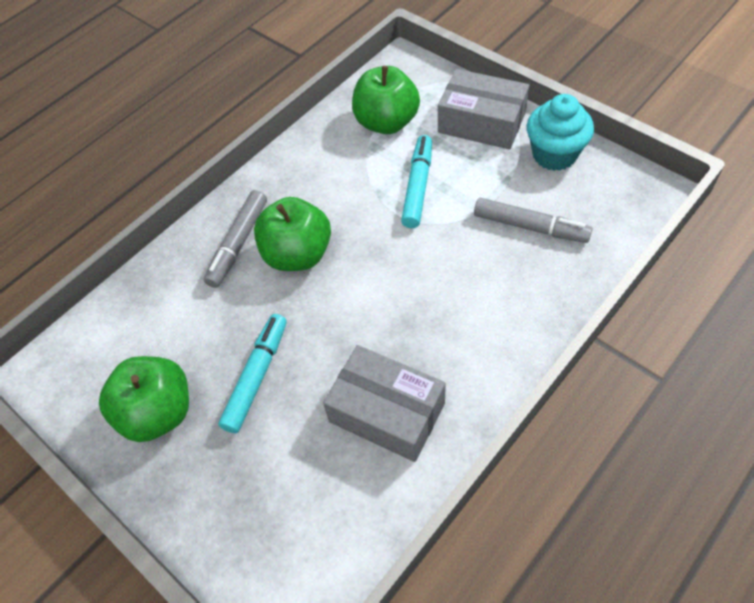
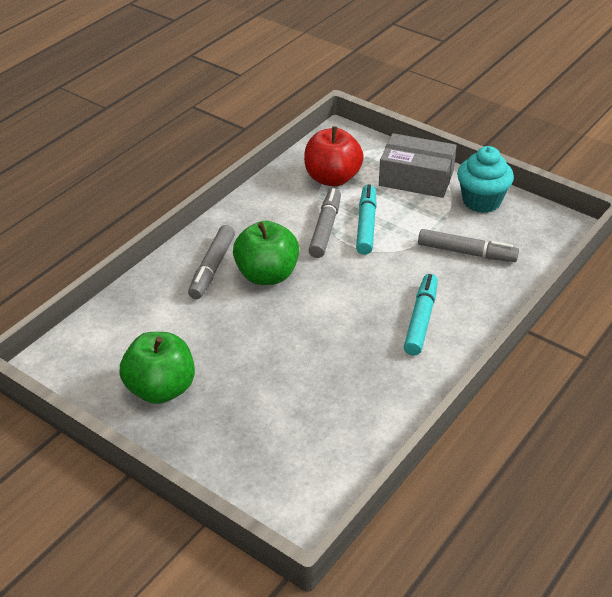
camera: 10 degrees left, 15 degrees down
turquoise marker [218,314,287,433] -> turquoise marker moved to [404,274,438,355]
grey box [323,345,446,462] -> none
green apple [352,66,420,134] -> red apple [304,126,364,187]
none -> grey marker [309,188,341,258]

